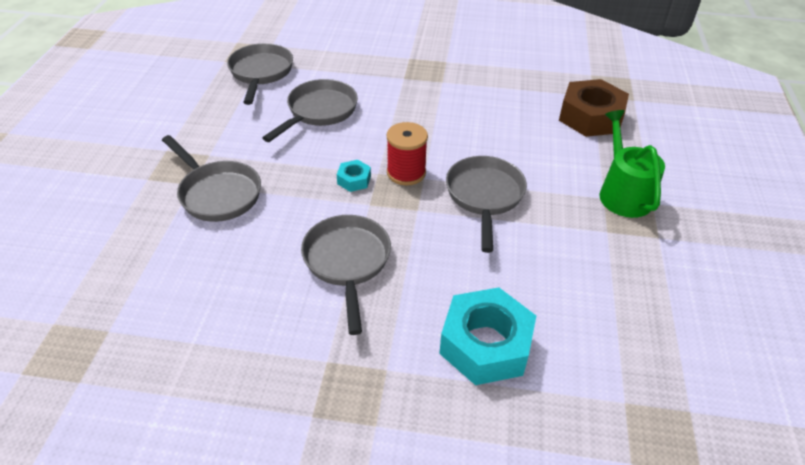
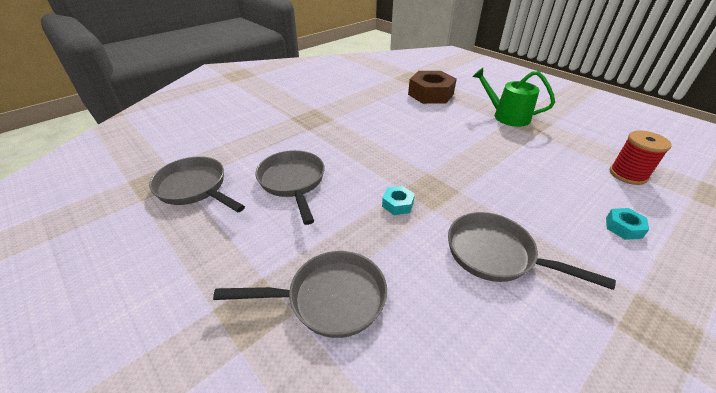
camera: 50 degrees left, 5 degrees down
red spool [387,122,428,185] -> red spool moved to [610,130,672,185]
turquoise nut [439,287,536,385] -> turquoise nut [606,208,649,240], size x0.46
grey pan [446,156,527,253] -> none

